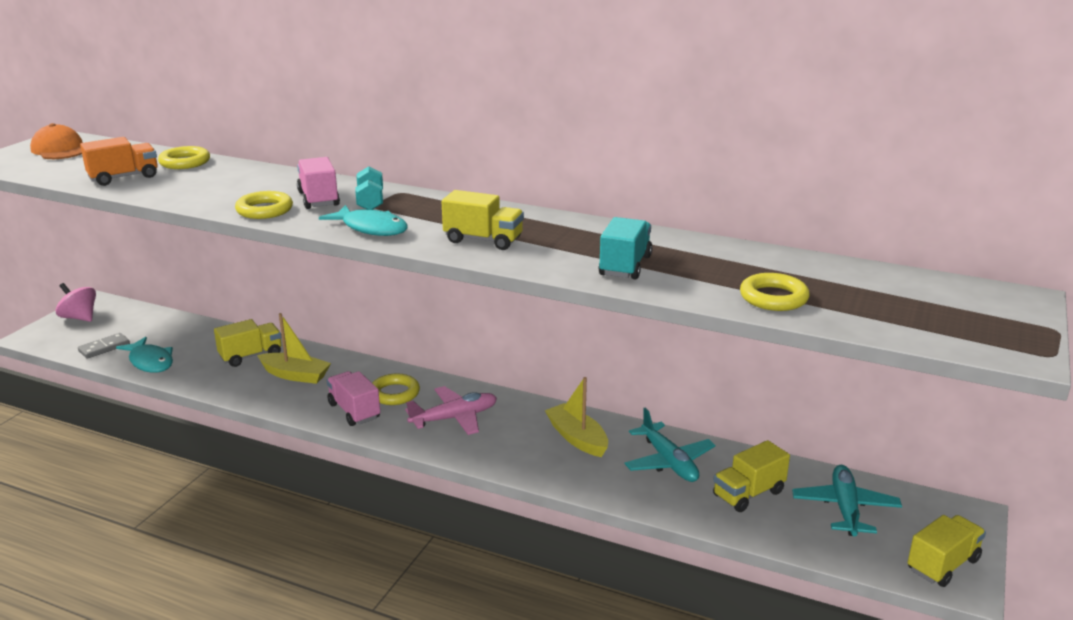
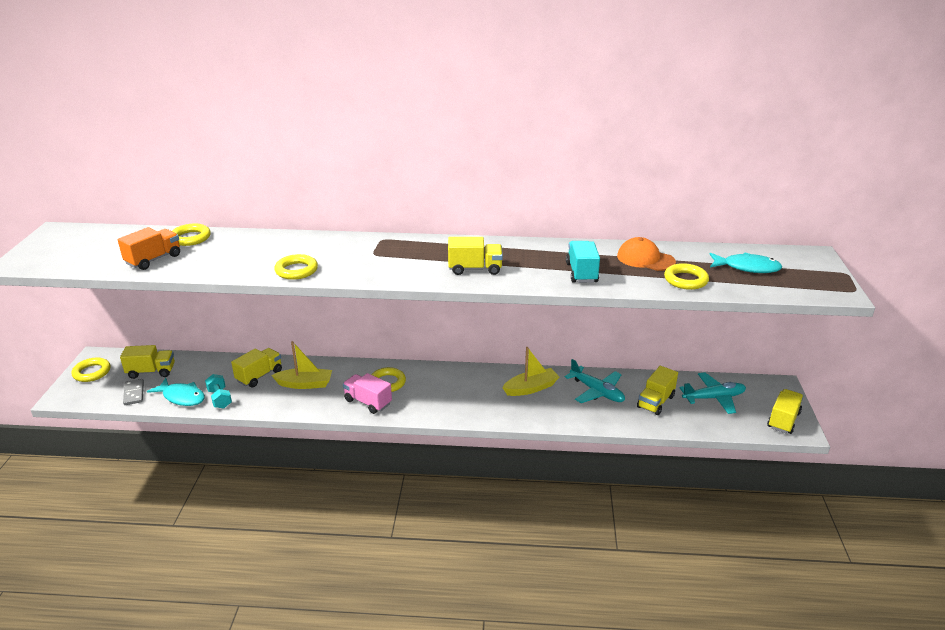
camera: 20 degrees left, 5 degrees up
orange cap [30,123,83,159] -> orange cap moved to [617,237,676,271]
pink spinning top [56,283,96,322] -> yellow ring [71,357,111,382]
grey domino [78,333,130,359] -> grey domino turned 45 degrees counterclockwise [123,379,144,405]
pink truck [297,157,340,209] -> none
turquoise fish [319,205,408,236] -> turquoise fish moved to [709,252,782,273]
turquoise dumbbell [355,166,383,210] -> turquoise dumbbell moved to [205,374,232,409]
pink plane [405,386,497,435] -> none
yellow boat [545,377,608,457] -> yellow boat turned 120 degrees clockwise [502,347,559,396]
turquoise plane [792,465,902,537] -> turquoise plane turned 90 degrees clockwise [679,372,746,414]
none -> yellow truck [120,345,175,379]

